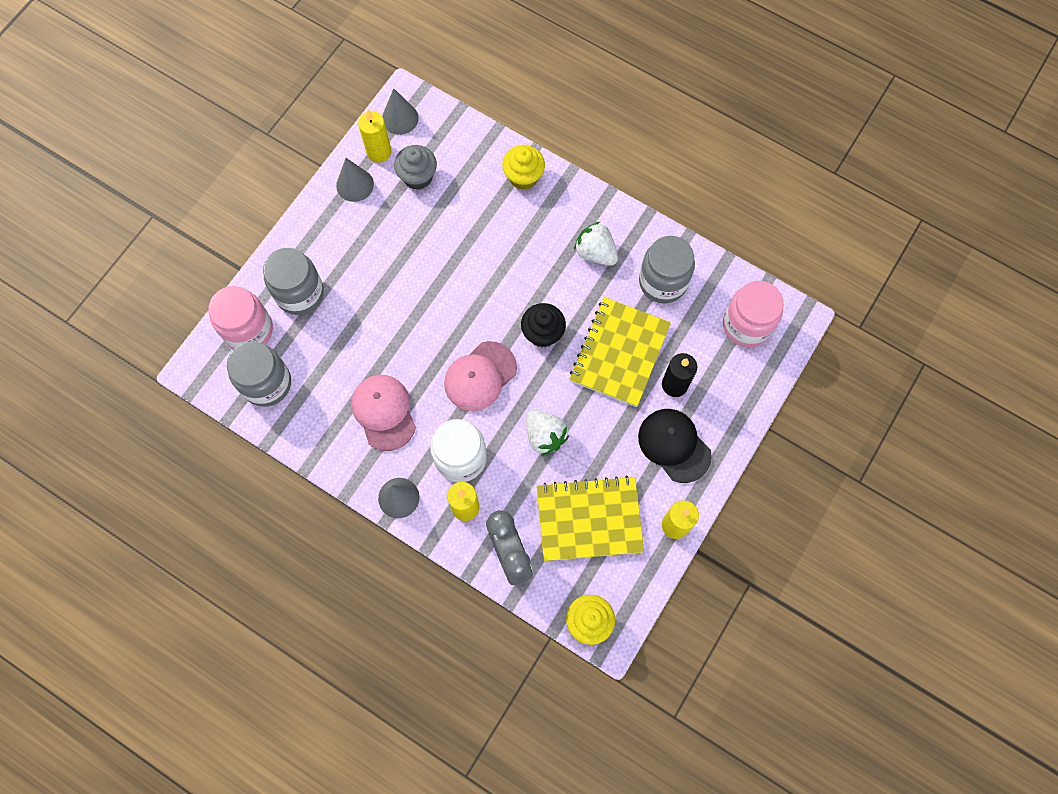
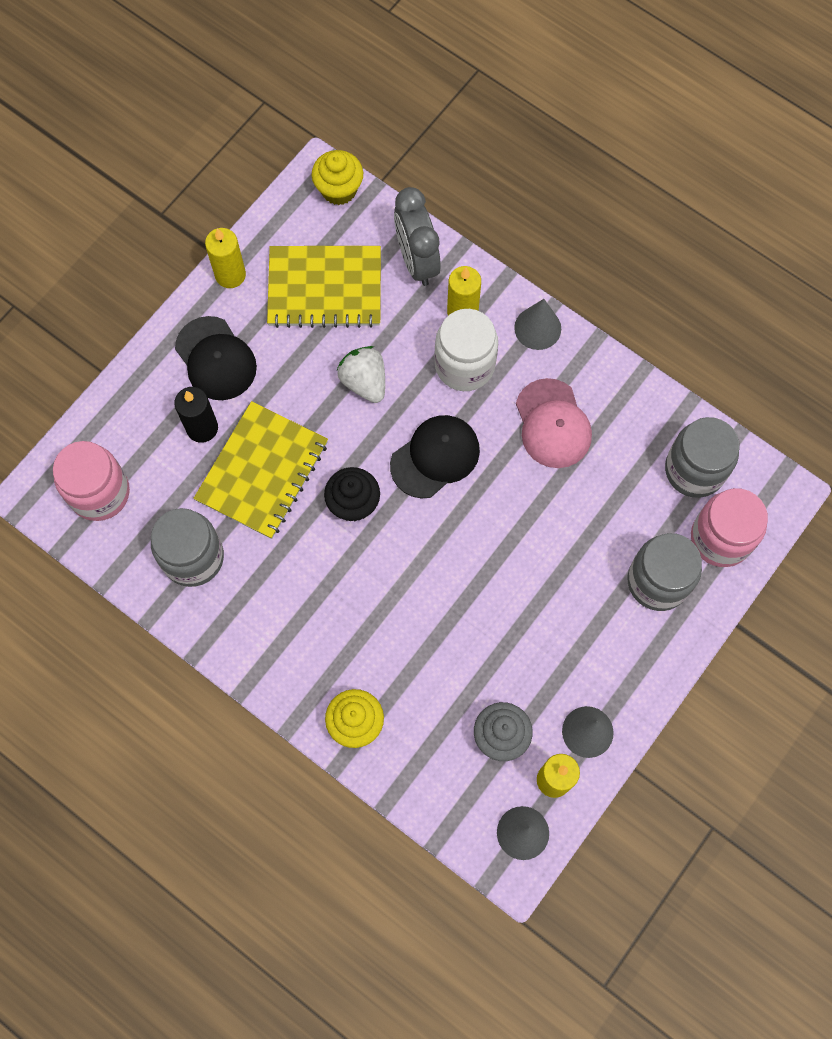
camera: 175 degrees left, 0 degrees up
pink cap [444,341,517,411] -> black cap [390,415,480,498]
white strawberry [574,222,618,266] -> none

